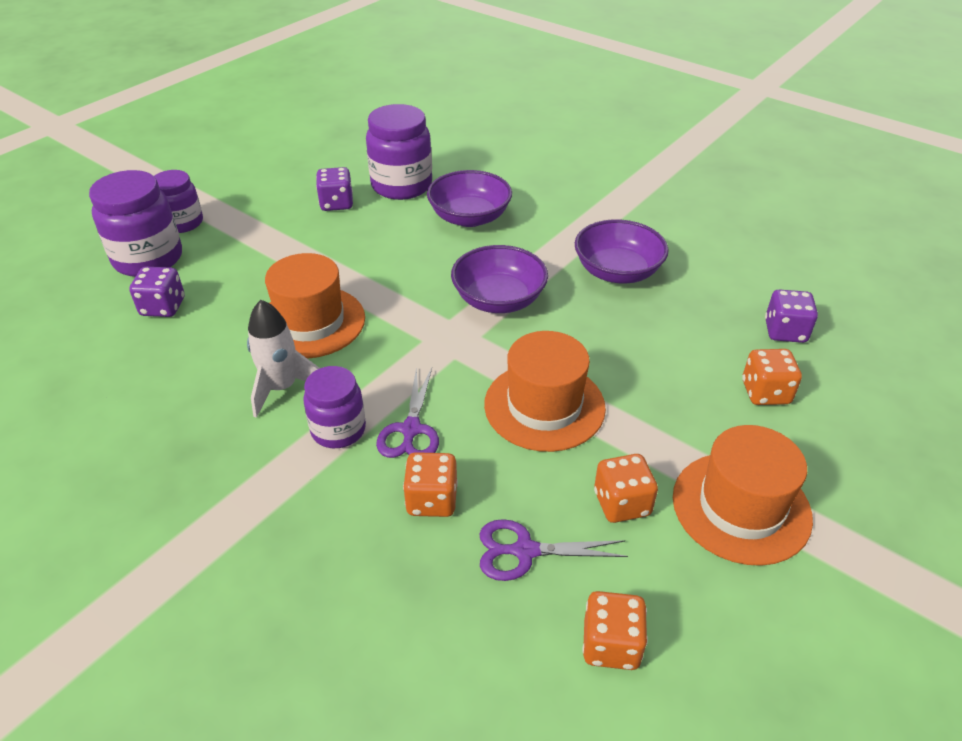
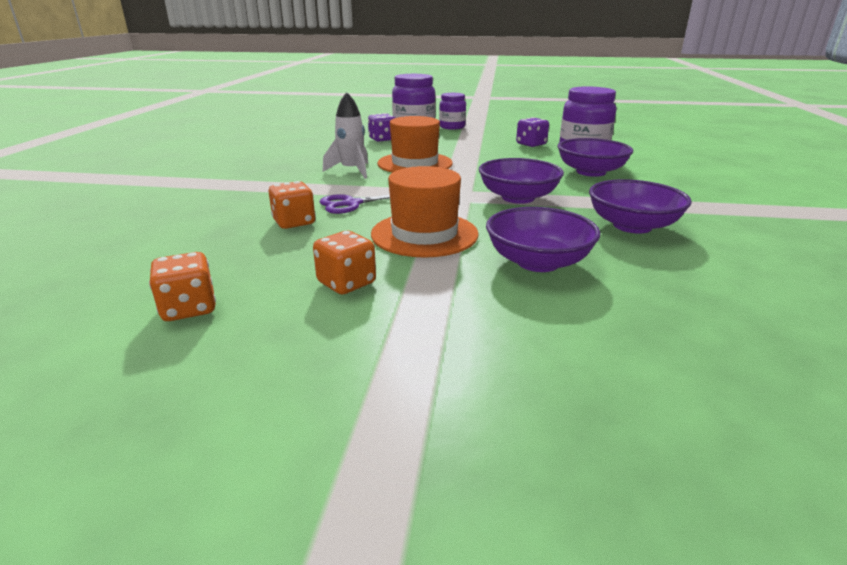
camera: 60 degrees right, 15 degrees down
purple jar [303,366,366,448] -> none
purple scissors [479,519,628,581] -> none
orange hat [673,425,813,566] -> none
orange dice [742,349,802,405] -> none
purple dice [765,290,818,343] -> none
none -> purple bowl [486,207,601,272]

